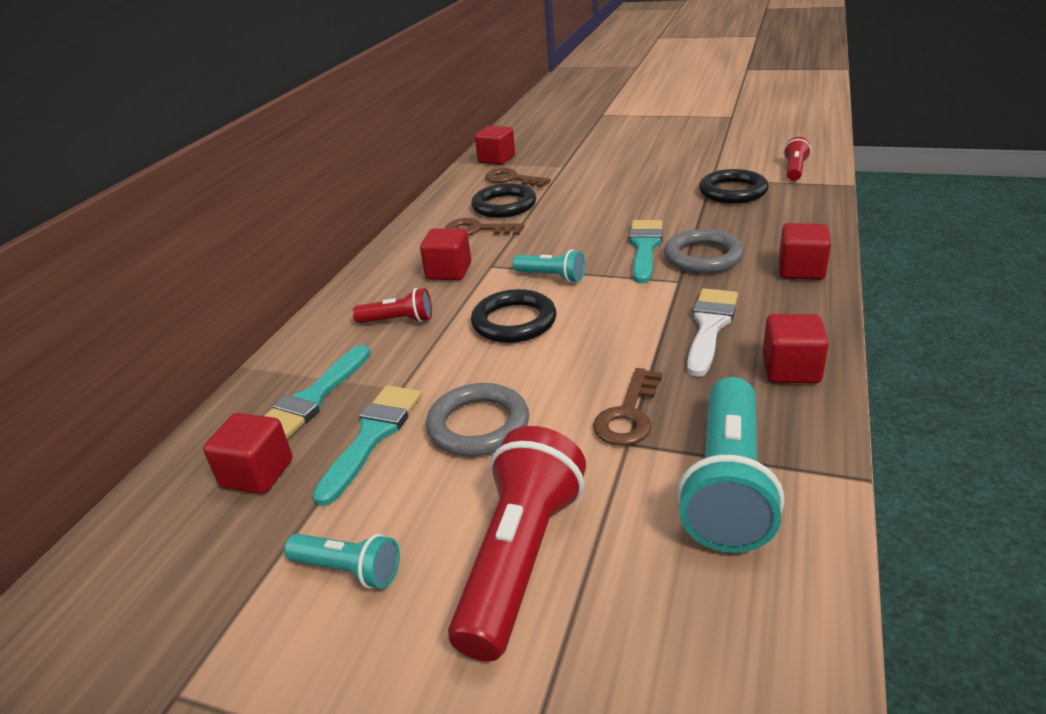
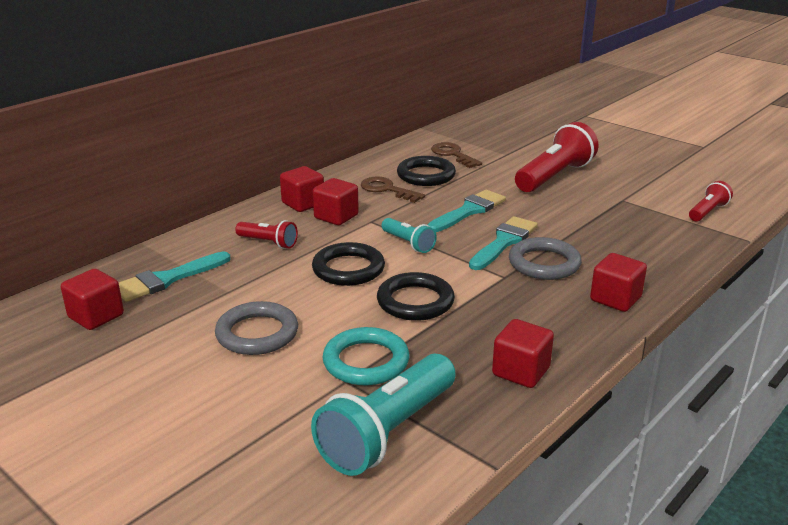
camera: 20 degrees right, 5 degrees down
turquoise flashlight [284,534,400,589] -> none
turquoise brush [313,385,422,506] -> turquoise brush moved to [427,190,506,232]
red flashlight [448,426,586,661] -> red flashlight moved to [515,122,598,192]
red cube [475,126,515,165] -> red cube moved to [280,166,324,212]
brown key [593,368,662,446] -> turquoise ring [323,327,409,385]
white brush [687,288,738,377] -> none
black ring [699,169,769,204] -> black ring moved to [377,272,455,321]

